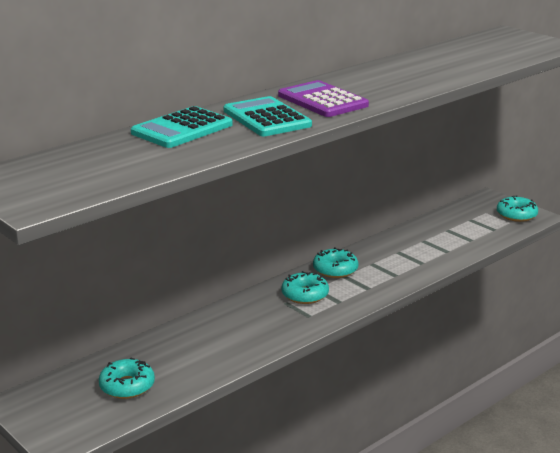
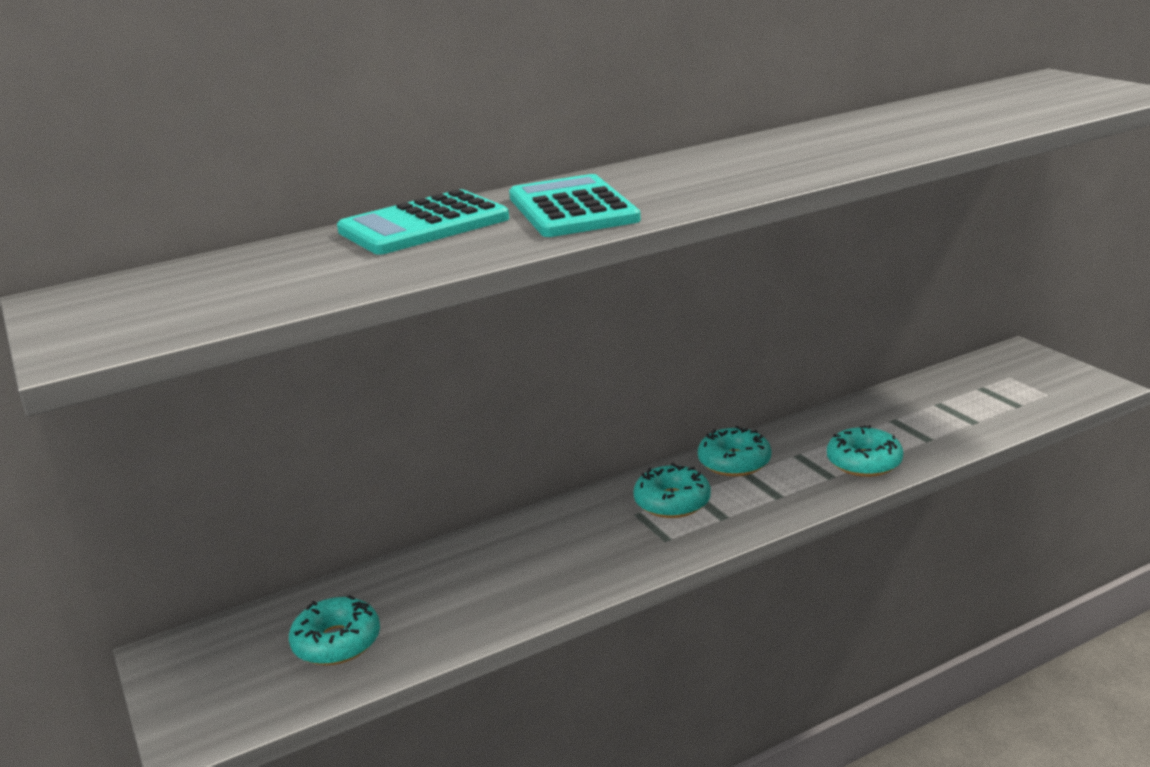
camera: 15 degrees right, 0 degrees up
purple calculator [278,80,369,117] -> none
turquoise donut [497,195,538,222] -> turquoise donut moved to [827,425,903,477]

